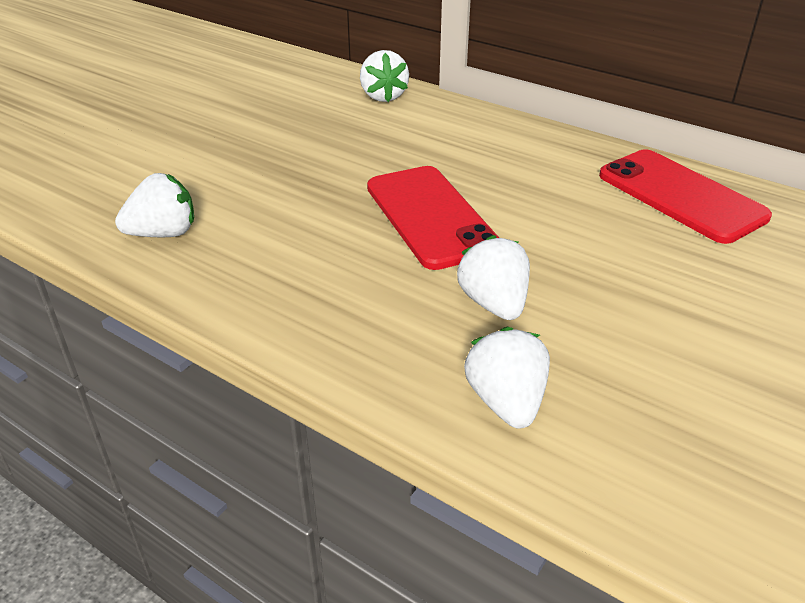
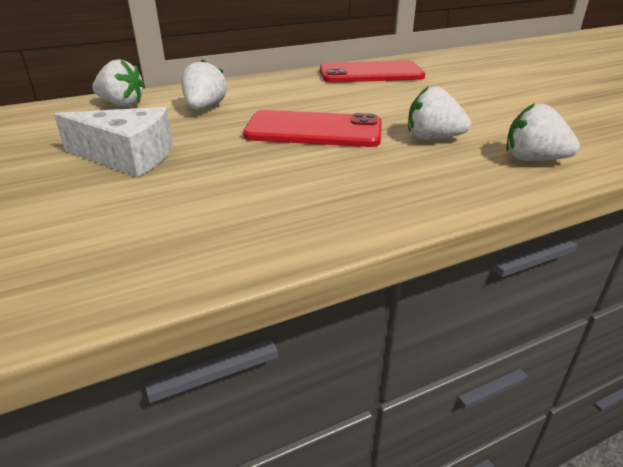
camera: 60 degrees left, 5 degrees down
white strawberry [115,173,194,237] -> white strawberry moved to [181,59,227,110]
none -> white cheese [54,107,173,177]

